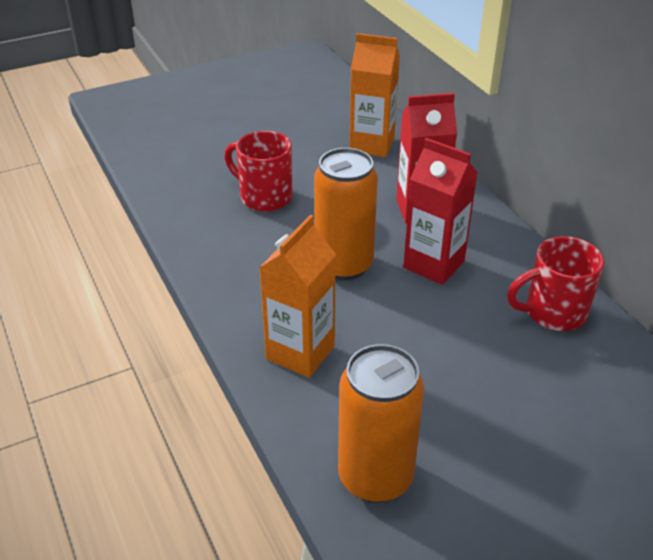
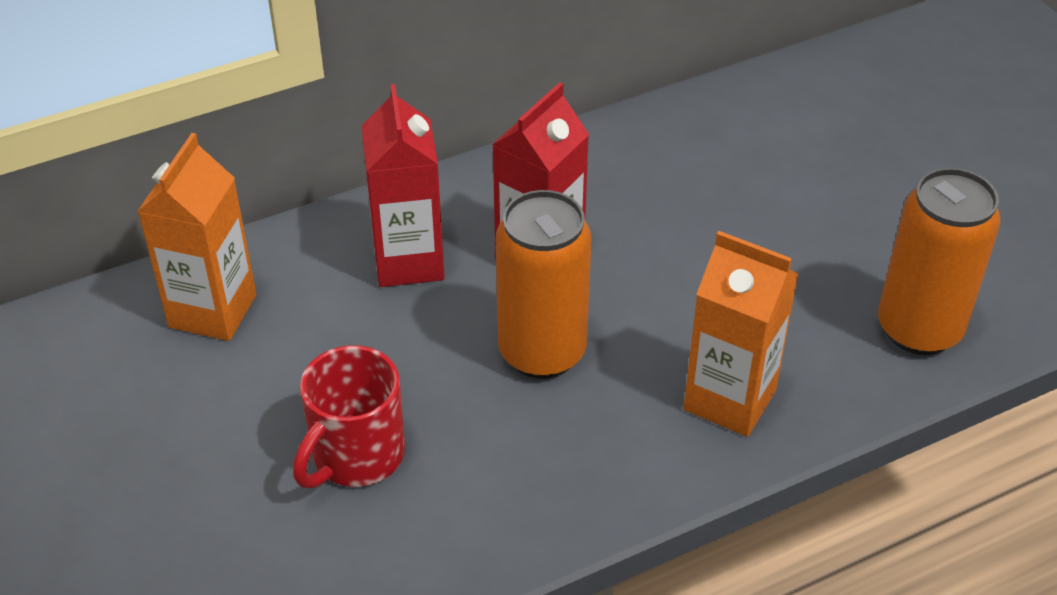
camera: 90 degrees left, 5 degrees up
red mug [507,236,604,331] -> none

